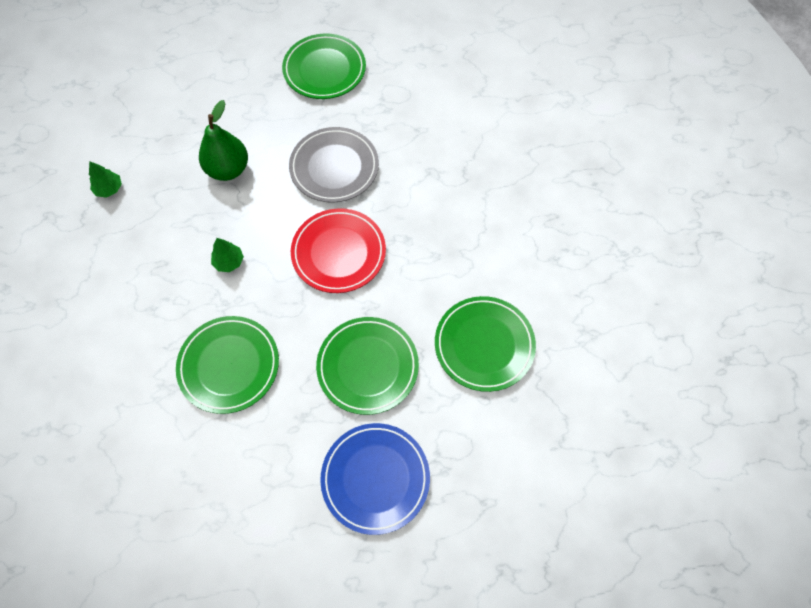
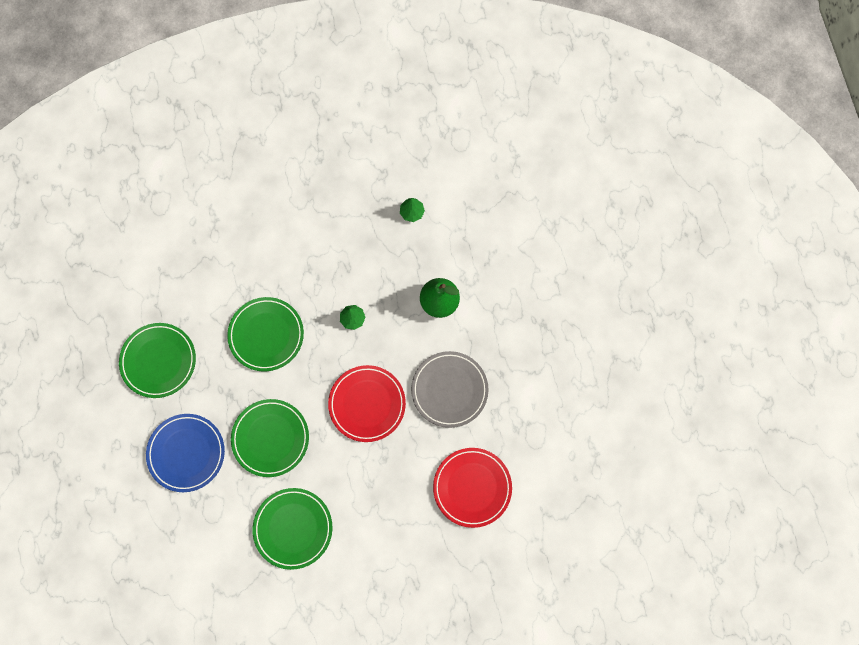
camera: 85 degrees right, 10 degrees up
green plate [282,33,366,99] -> green plate moved to [119,323,196,398]
none -> red plate [433,448,512,528]

